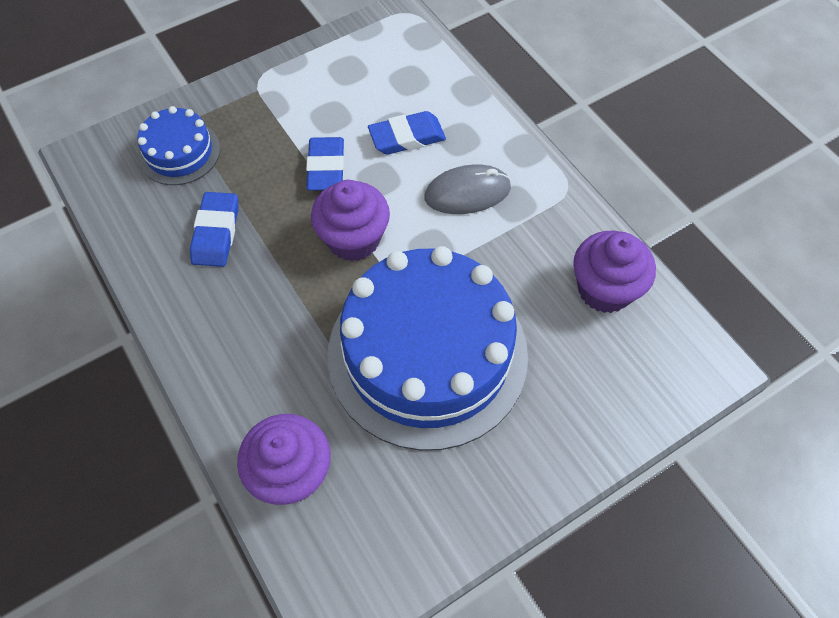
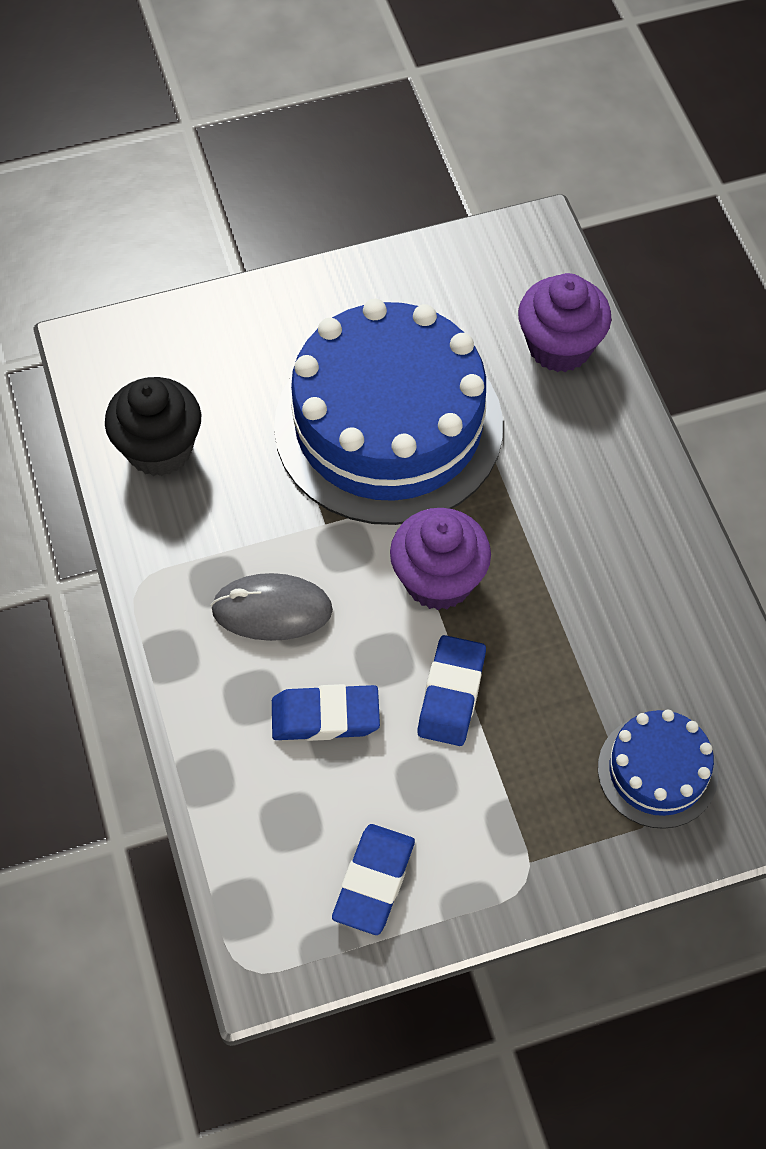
camera: 165 degrees left, 0 degrees up
blue eraser [190,192,239,267] -> blue eraser moved to [332,824,415,935]
purple cupcake [573,230,656,313] -> black cupcake [105,377,201,476]

